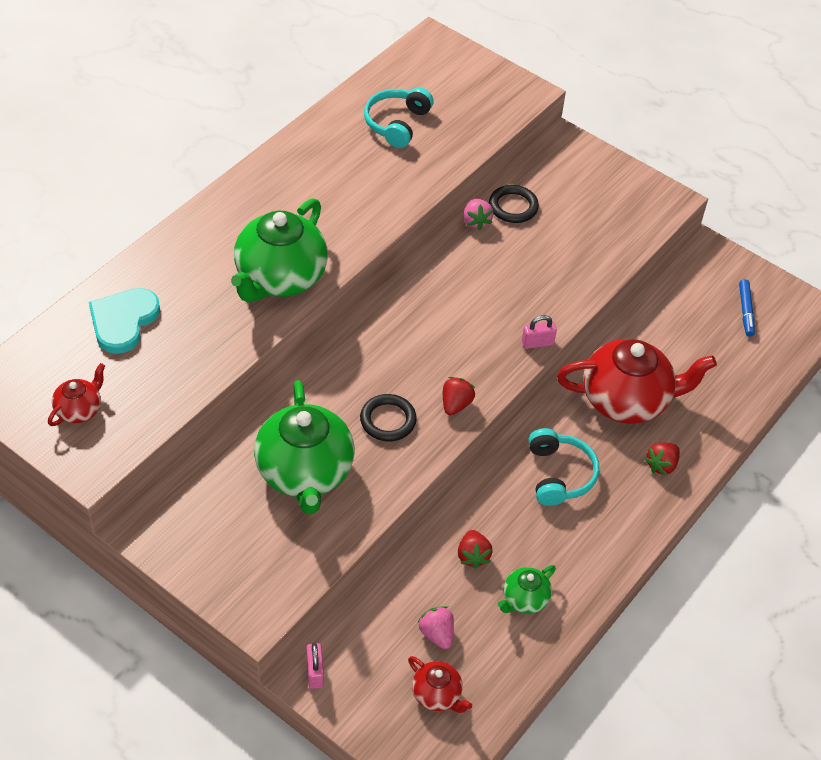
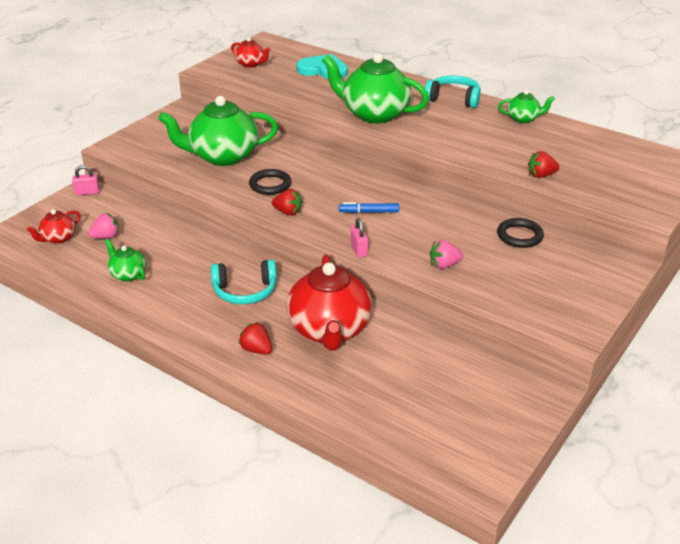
camera: 90 degrees right, 15 degrees down
turquoise headphones [364,87,433,148] -> turquoise headphones moved to [425,75,481,108]
red strawberry [458,530,493,569] -> red strawberry moved to [528,151,560,178]
pink strawberry [463,199,494,230] -> pink strawberry moved to [430,240,463,269]
blue marker [739,279,755,337] -> blue marker moved to [339,202,399,213]
none -> green teapot [498,90,555,123]

